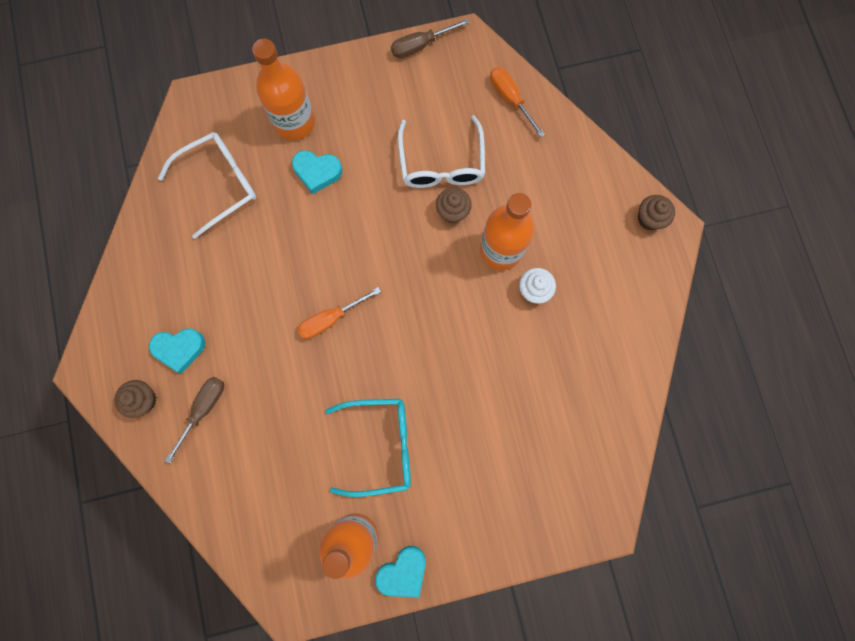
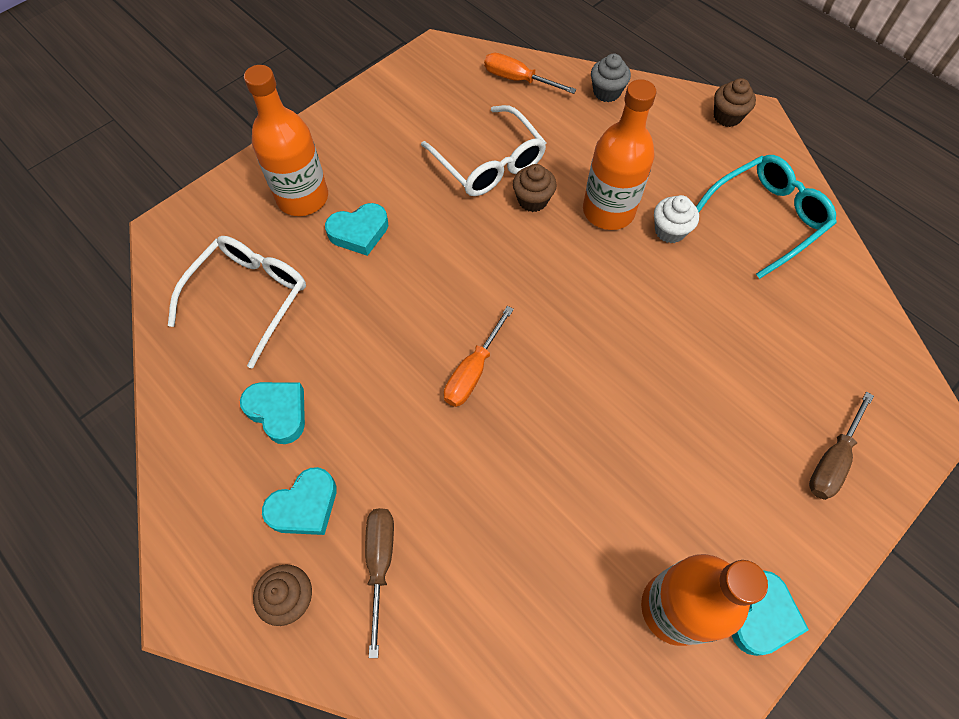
camera: 30 degrees left, 15 degrees down
turquoise glasses [325,399,411,497] -> turquoise glasses moved to [696,155,837,279]
brown screwdriver [391,18,470,58] -> brown screwdriver moved to [809,392,874,500]
none -> turquoise heart [240,382,305,444]
none -> grey cupcake [591,54,631,102]

